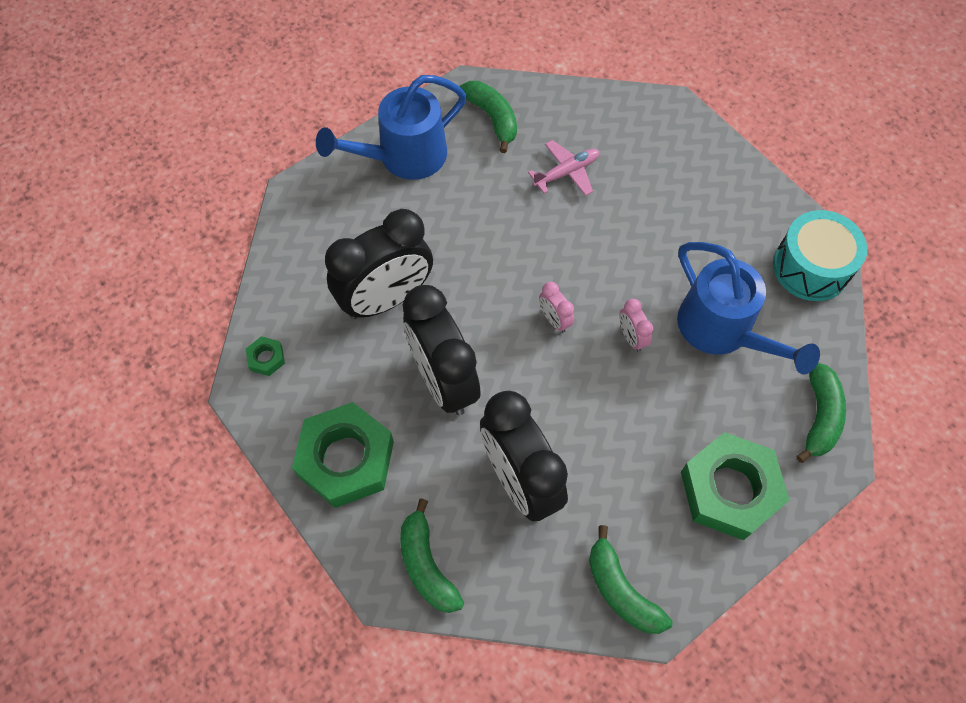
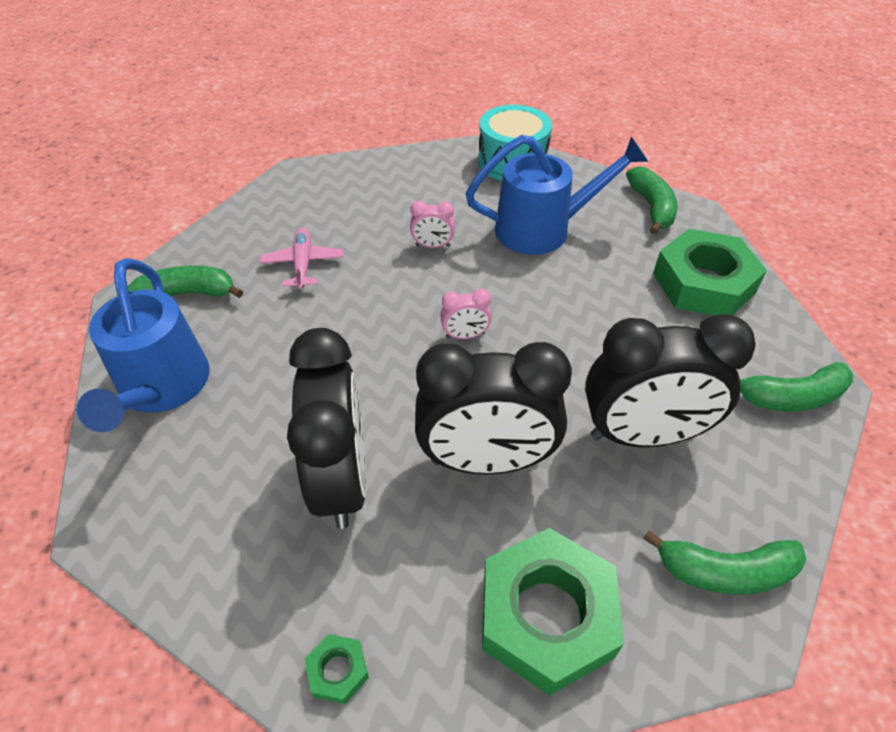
camera: 65 degrees left, 15 degrees down
pink clock [619,299,653,352] -> pink clock moved to [410,201,455,248]
green banana [796,363,846,463] -> green banana turned 45 degrees clockwise [626,166,678,235]

